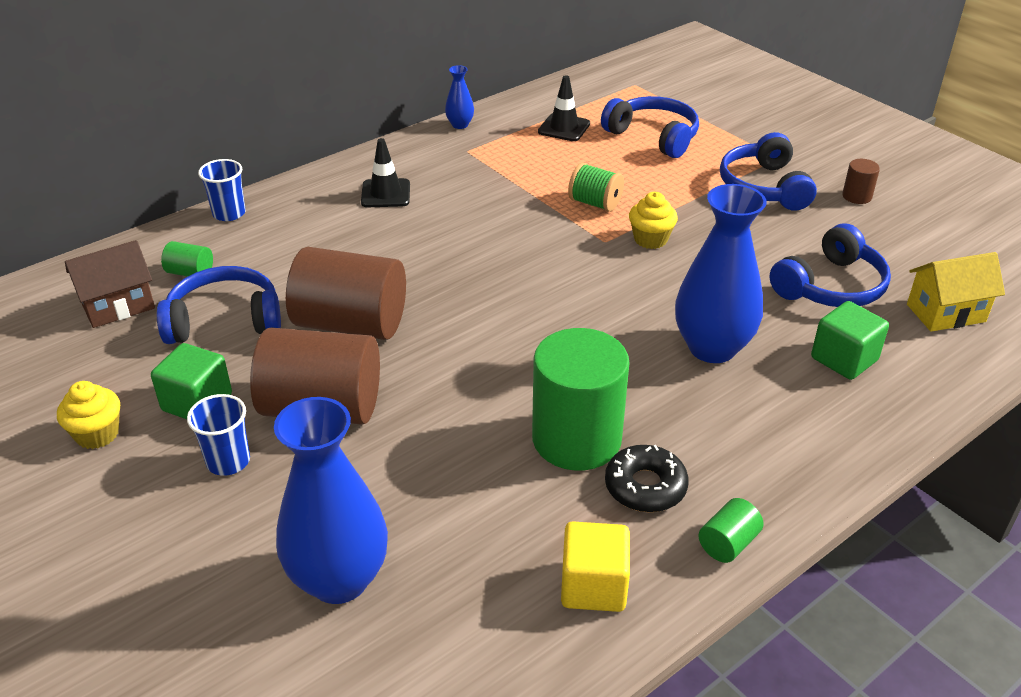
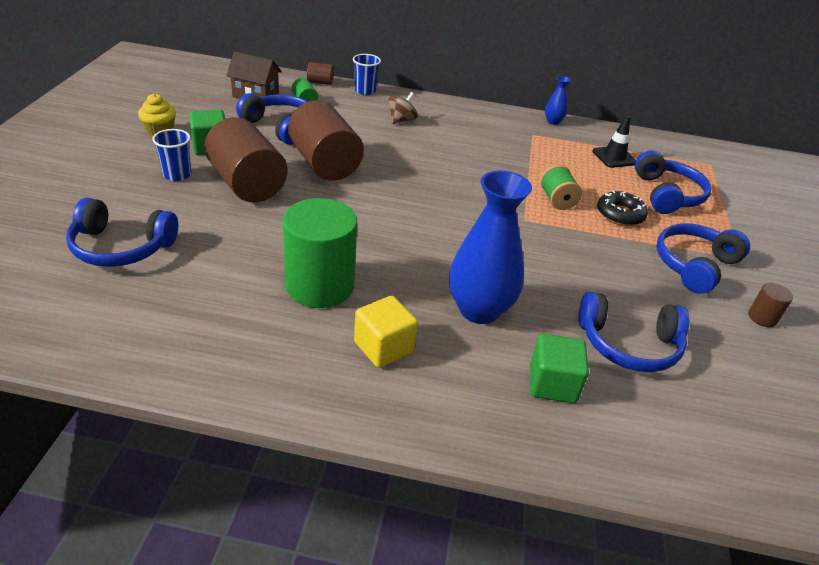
camera: 45 degrees right, 0 degrees up
blue vase [274,397,388,604] -> blue headphones [66,198,178,267]
black traffic cone [361,138,410,207] -> none
yellow cube [561,521,630,612] -> yellow cube moved to [354,296,418,368]
black donut [605,445,689,512] -> black donut moved to [597,191,648,226]
yellow cupcake [629,192,678,249] -> none
green cylinder [698,498,764,563] -> none
yellow house [907,252,1005,332] -> none
none -> brown cylinder [307,62,333,85]
none -> brown spinning top [388,92,418,124]

